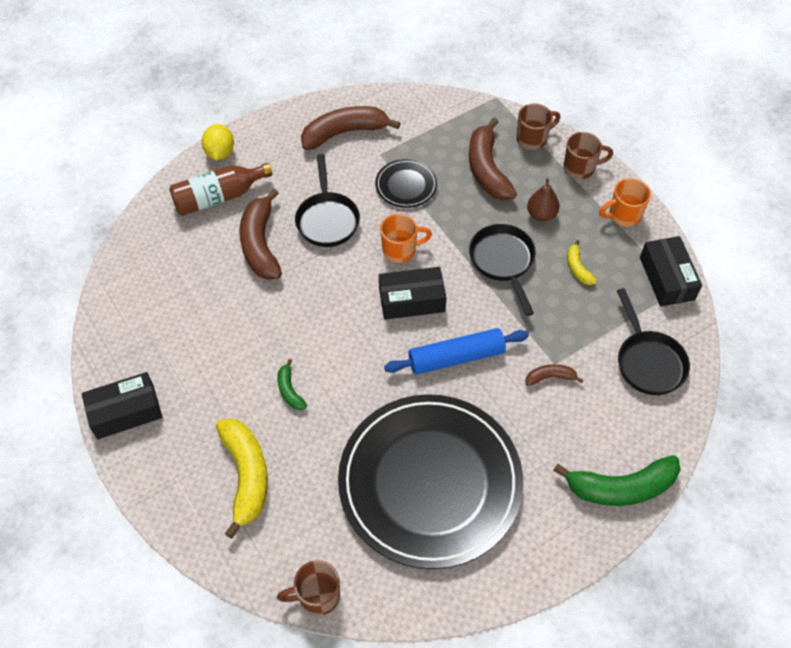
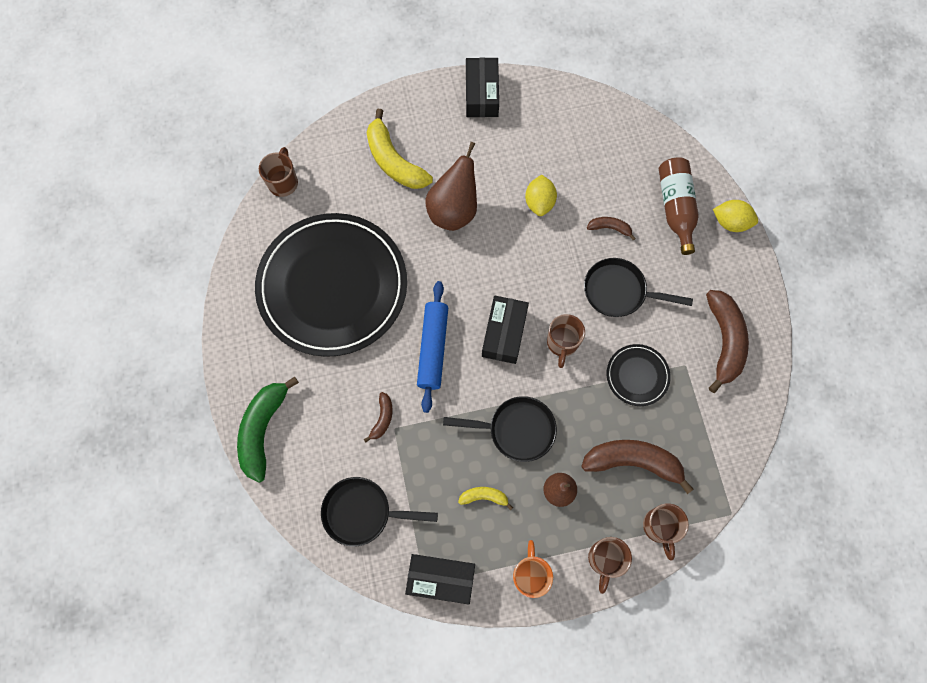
camera: 110 degrees right, 15 degrees up
yellow banana [216,418,268,539] -> yellow banana turned 45 degrees clockwise [366,109,433,189]
brown banana [239,189,282,280] -> brown banana [587,217,636,241], size x0.49
green banana [278,359,307,410] -> brown pear [426,142,477,231]
orange mug [380,214,432,263] -> brown mug [547,314,585,368]
none -> yellow lemon [525,175,557,216]

